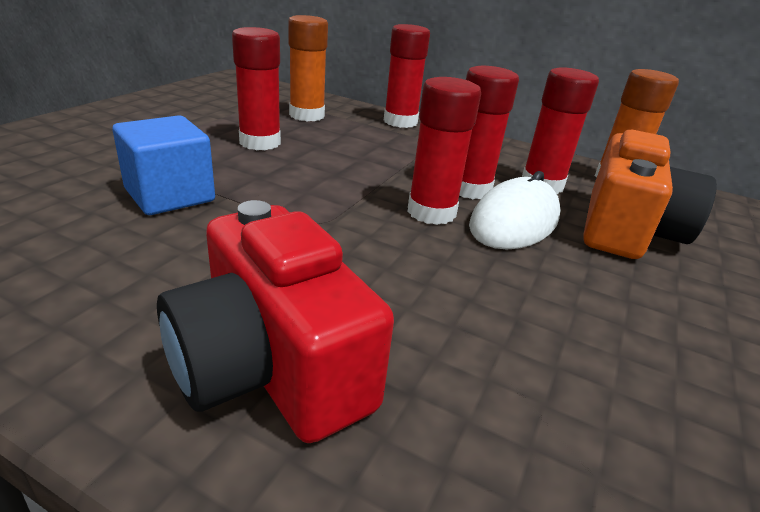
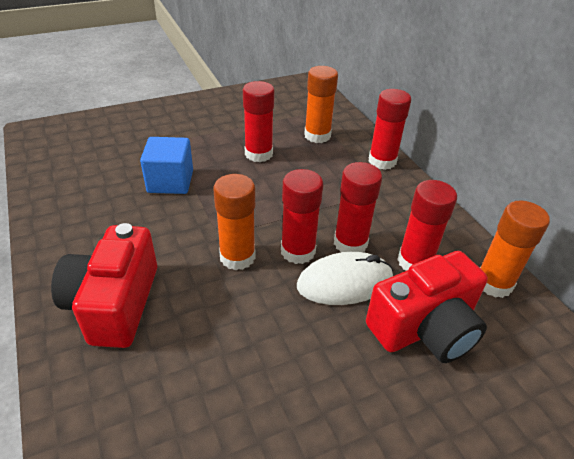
camera: 40 degrees right, 10 degrees up
orange camera [583,130,717,259] -> red camera [366,251,488,363]
none -> orange glue stick [214,174,256,270]

